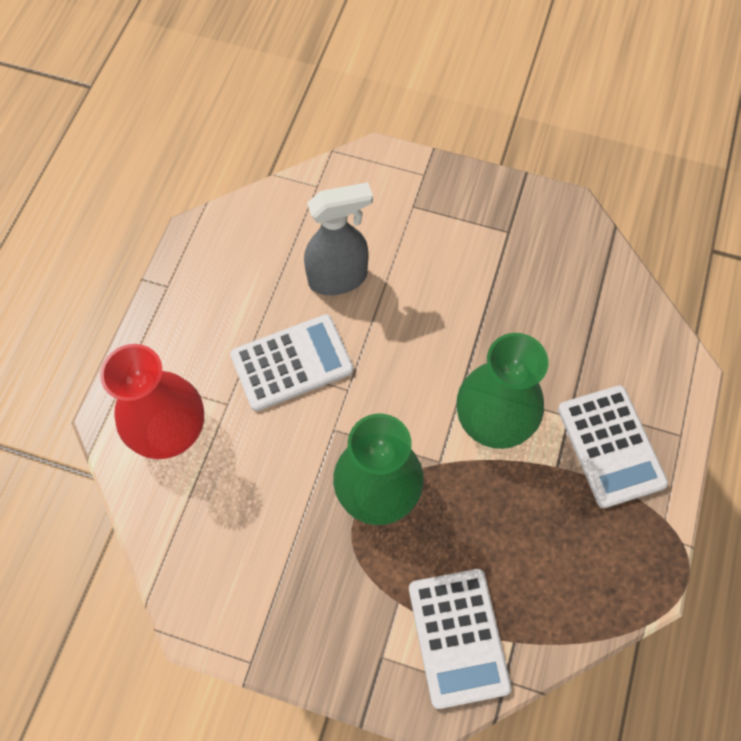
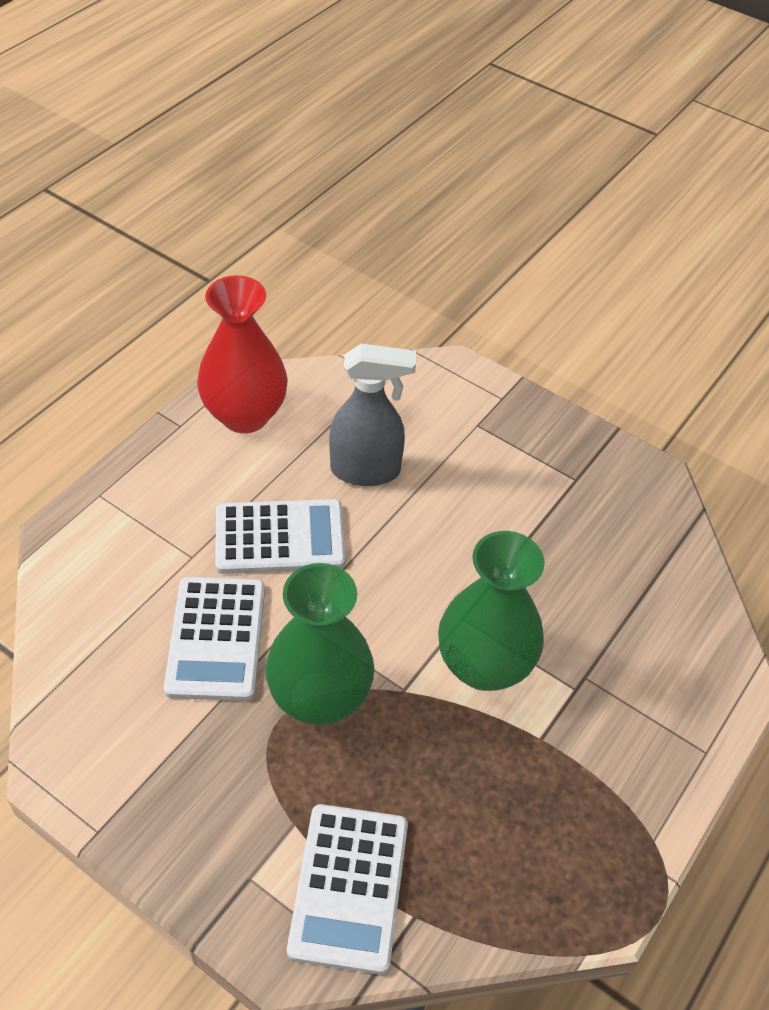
camera: 15 degrees right, 15 degrees down
red vase [100,344,204,459] -> red vase moved to [197,275,288,433]
white calculator [558,385,668,508] -> white calculator moved to [164,577,265,701]

